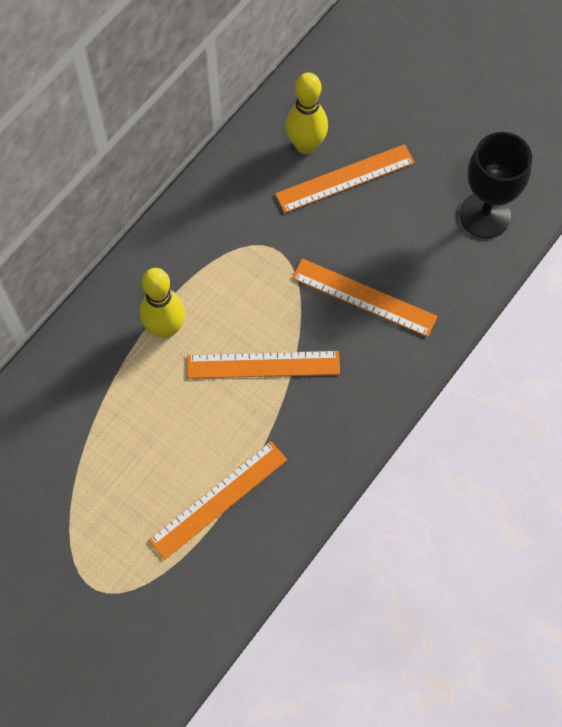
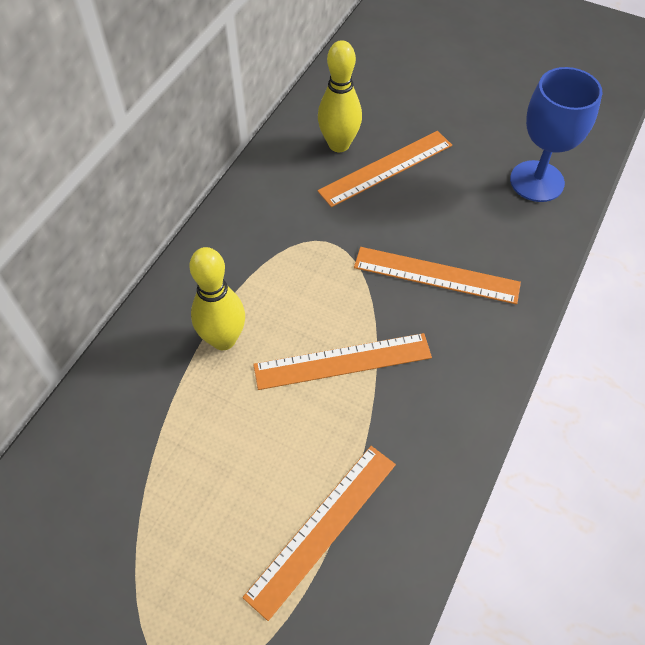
camera: 10 degrees left, 10 degrees down
black goblet [459,132,532,238] -> blue goblet [510,67,602,202]

